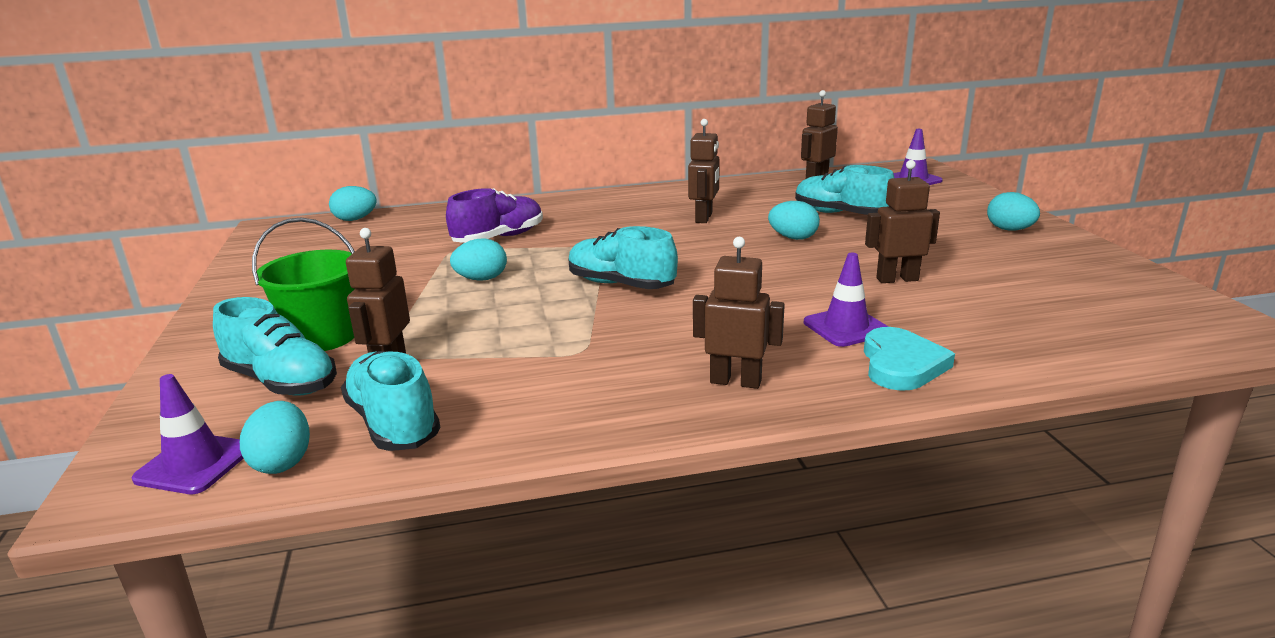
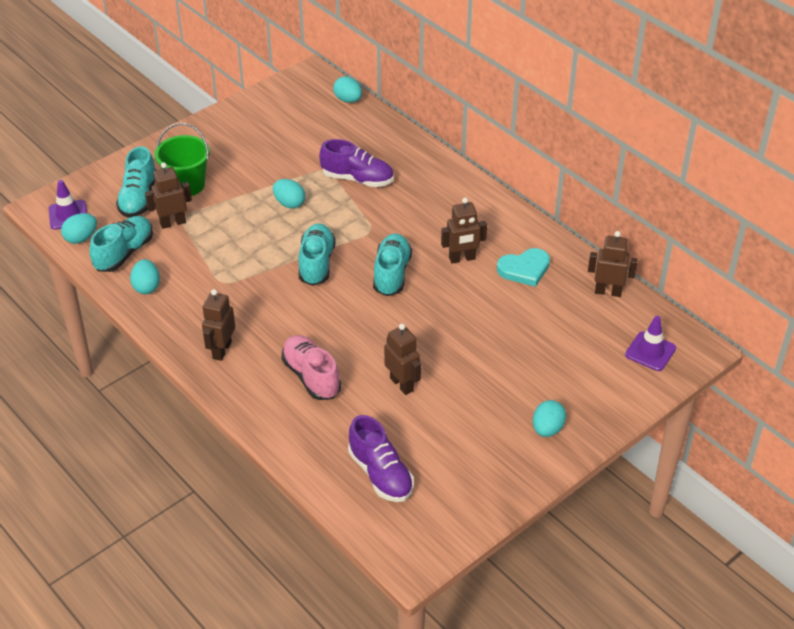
camera: 60 degrees right, 20 degrees up
brown robot [693,237,785,389] -> brown robot turned 150 degrees counterclockwise [202,289,235,361]
turquoise egg [768,201,820,240] -> turquoise egg moved to [130,259,160,294]
turquoise shoe [795,165,894,215] -> turquoise shoe moved to [373,233,412,296]
purple traffic cone [804,253,888,347] -> pink shoe [281,335,341,400]
turquoise heart [864,327,955,391] -> turquoise heart moved to [497,248,550,287]
none -> purple shoe [348,415,414,502]

